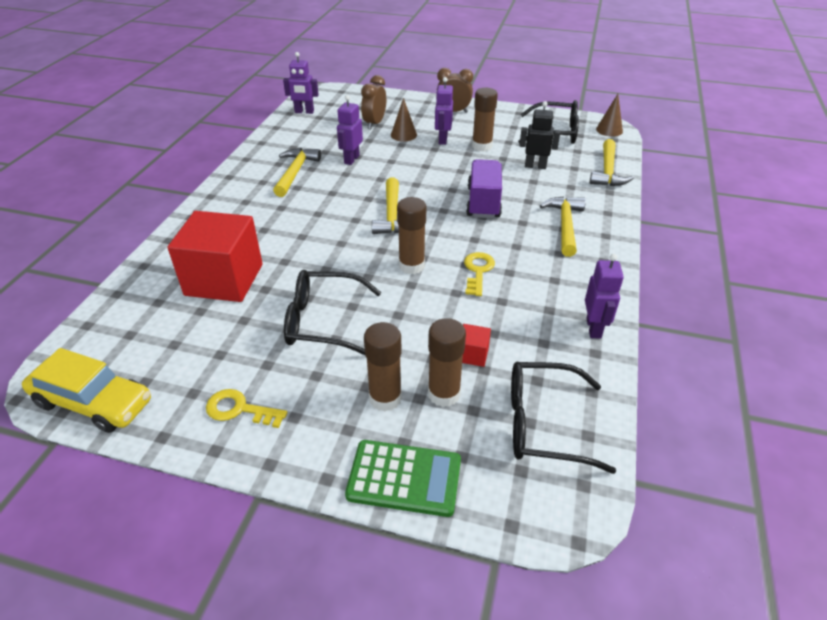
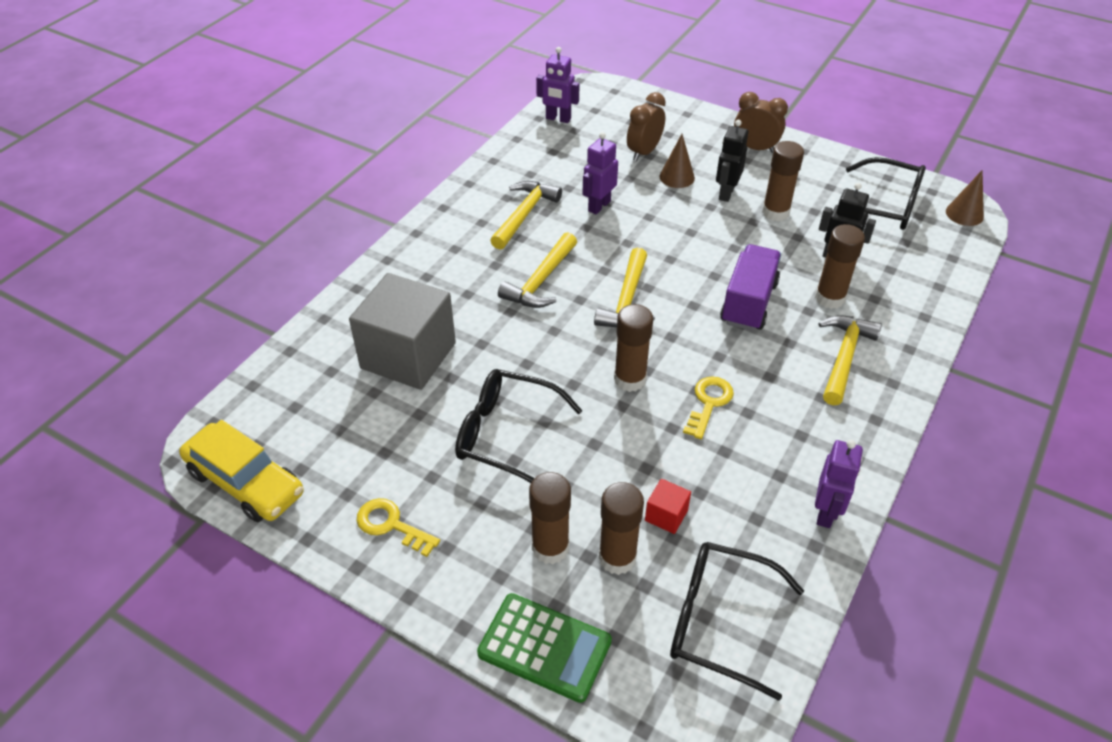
camera: 15 degrees right, 5 degrees up
red cube [168,211,263,302] -> grey cube [349,273,456,390]
purple robot [435,77,453,145] -> black robot [716,120,748,202]
yellow hammer [590,139,634,186] -> yellow hammer moved to [498,232,577,308]
none -> brown glue stick [815,224,865,309]

